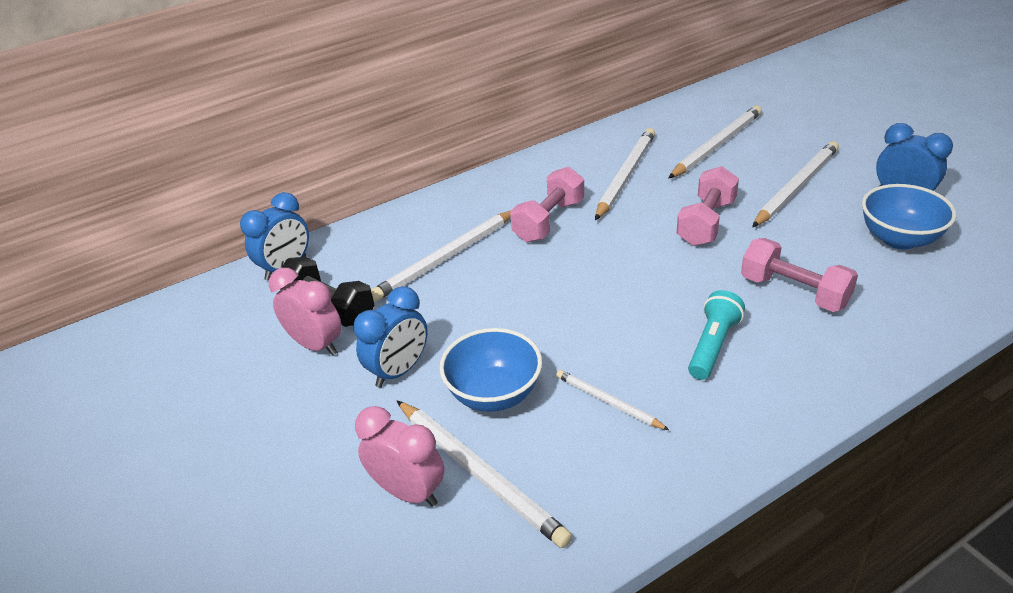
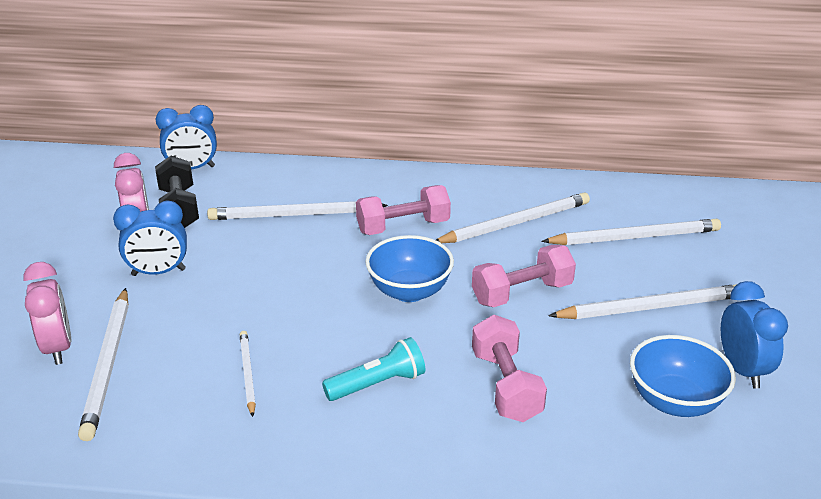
camera: 35 degrees right, 5 degrees down
blue bowl [439,328,542,412] -> blue bowl moved to [365,235,454,302]

